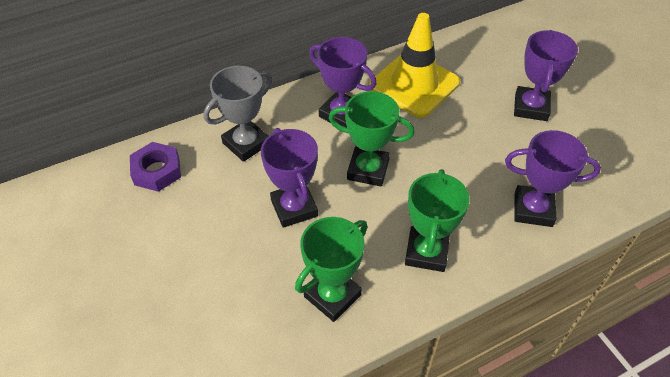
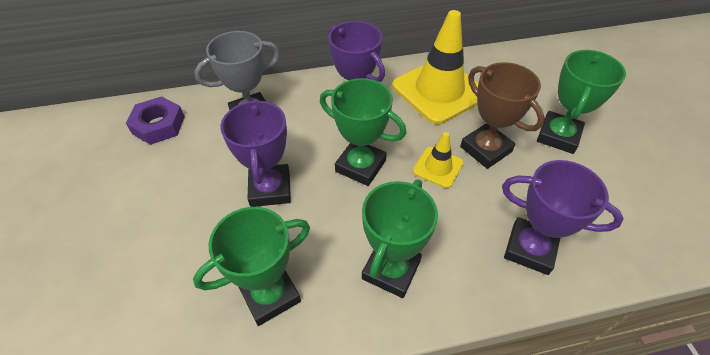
camera: 15 degrees right, 0 degrees up
purple trophy [514,30,578,121] -> green trophy [537,50,626,154]
none -> yellow traffic cone [413,132,464,188]
none -> brown trophy [460,62,545,169]

